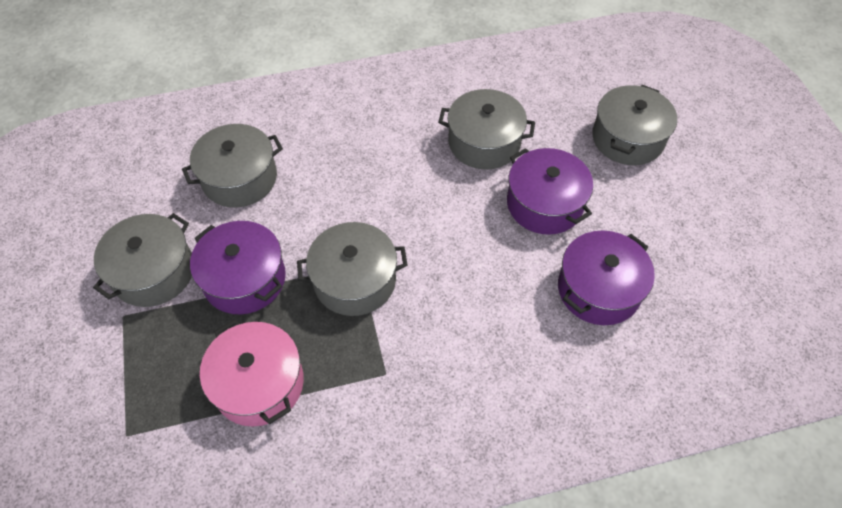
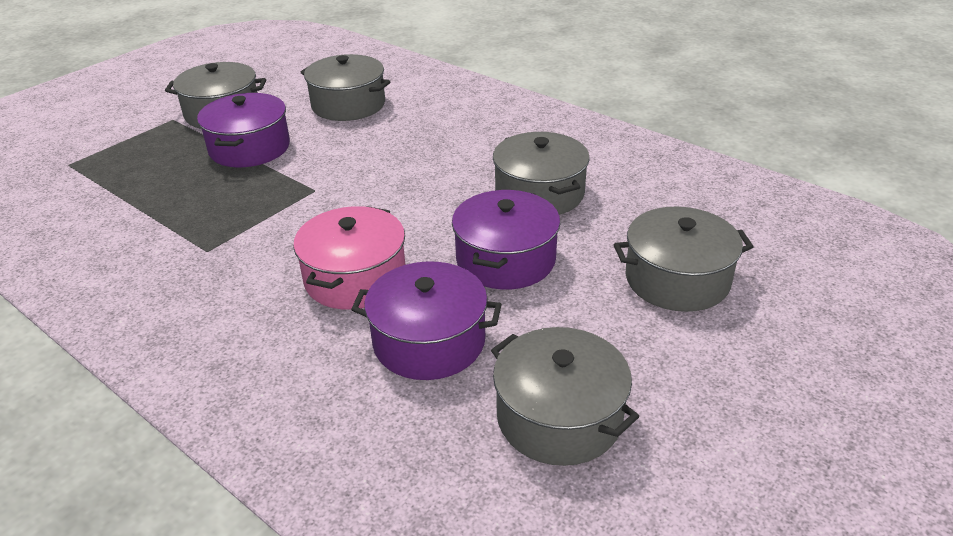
camera: 55 degrees right, 20 degrees down
pink pot [200,320,304,427] -> pink pot moved to [294,206,405,310]
grey pot [297,222,408,316] -> grey pot moved to [491,327,639,466]

